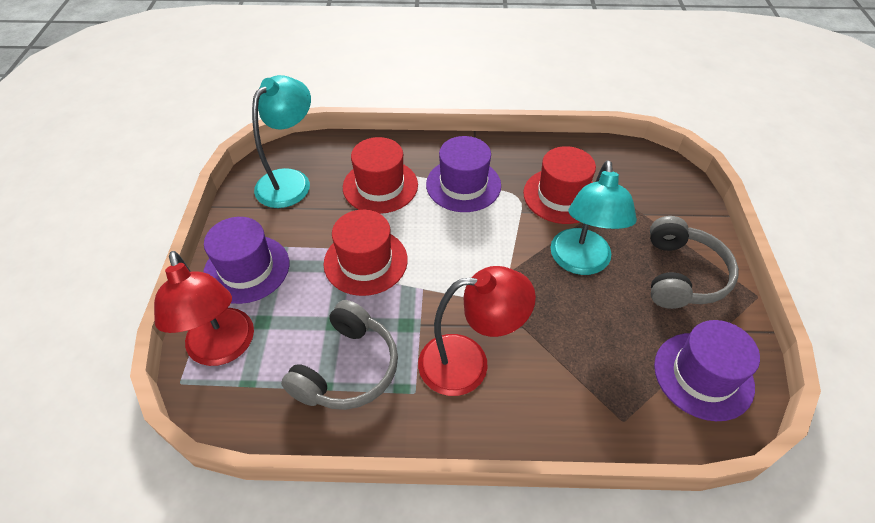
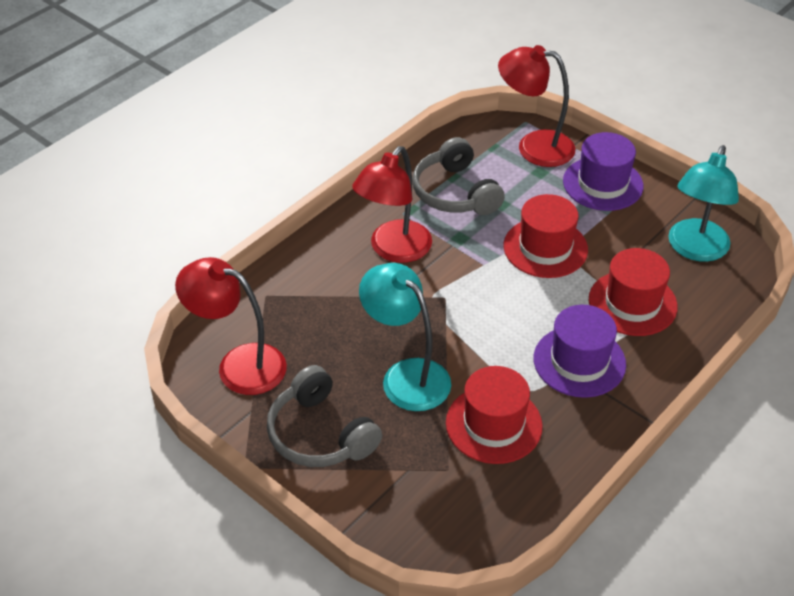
camera: 130 degrees right, 5 degrees down
turquoise lamp [252,75,311,208] -> turquoise lamp turned 45 degrees clockwise [669,145,739,262]
purple hat [654,320,760,421] -> red lamp [175,257,287,395]

